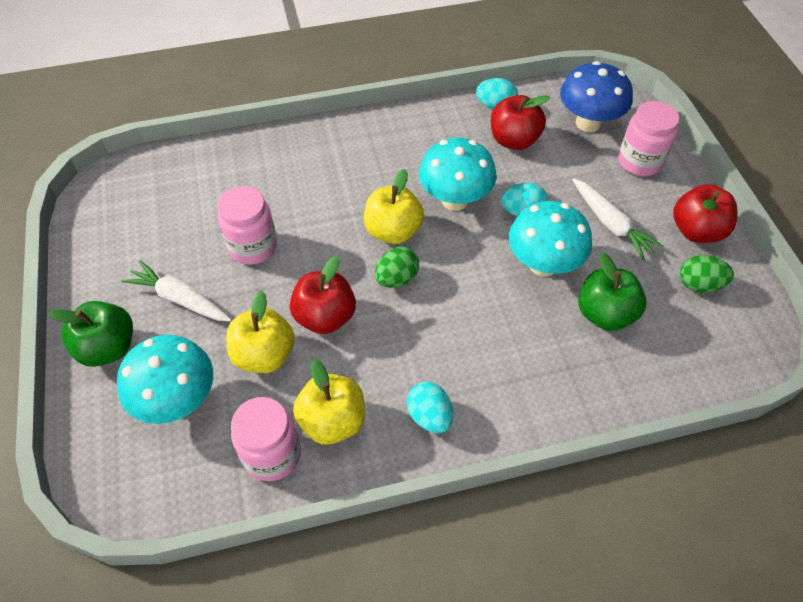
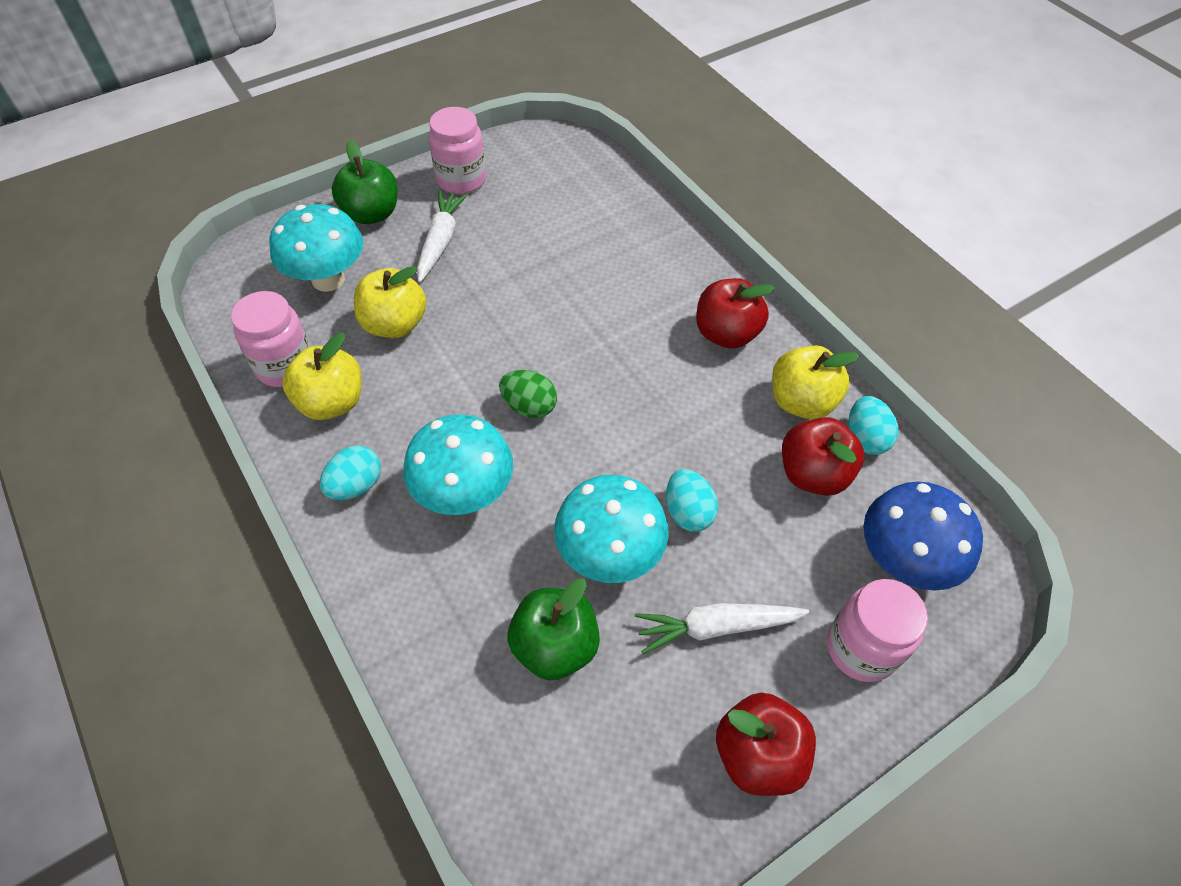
camera: 70 degrees right, 0 degrees up
pink jar [218,186,277,265] -> pink jar moved to [429,107,486,194]
red apple [290,256,356,334] -> red apple moved to [696,278,775,349]
yellow apple [364,169,424,244] -> yellow apple moved to [772,345,860,419]
turquoise mushroom [419,138,497,211] -> turquoise mushroom moved to [403,414,513,515]
white carrot [572,178,664,260] -> white carrot turned 45 degrees clockwise [635,603,809,654]
green egg [680,255,734,293] -> none

